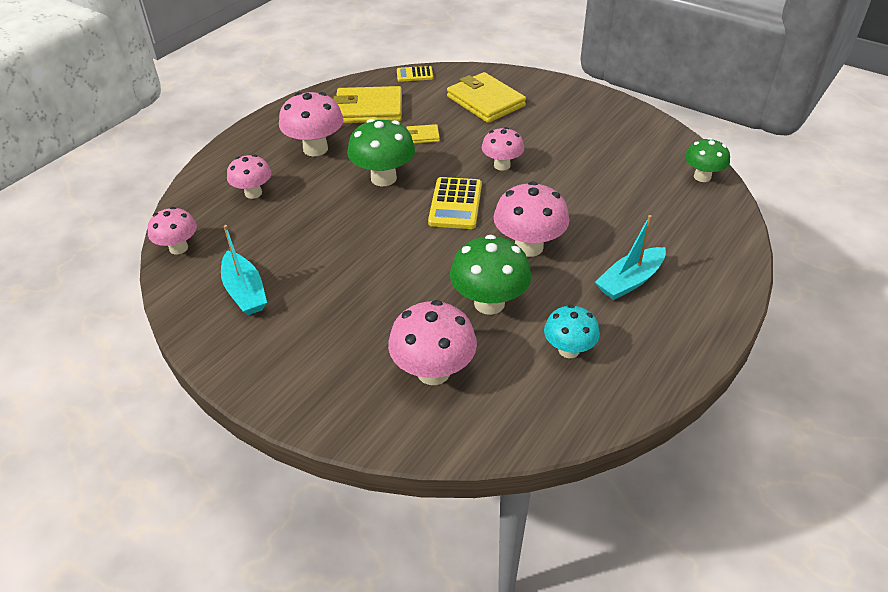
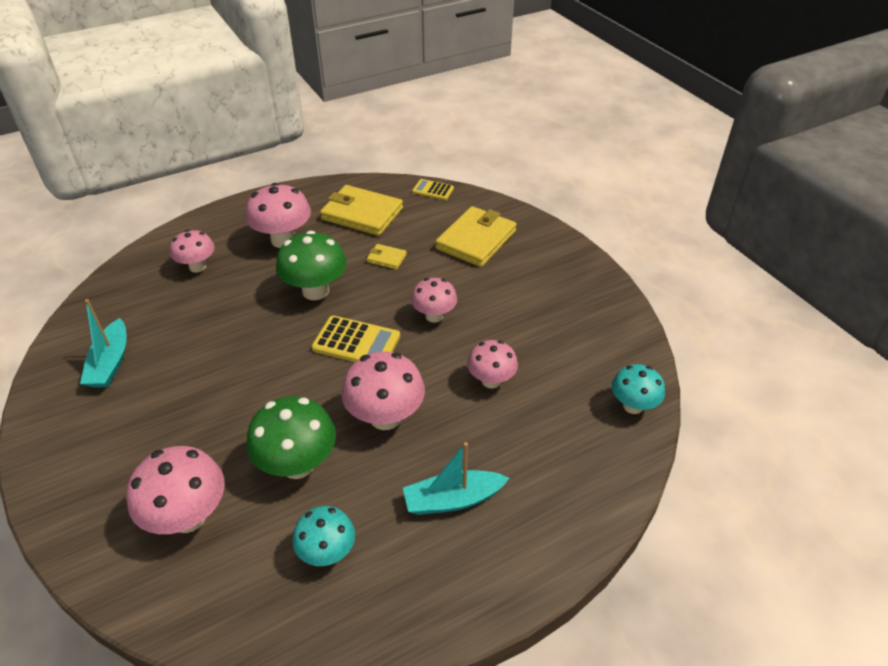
camera: 25 degrees right, 0 degrees up
pink mushroom [147,207,197,254] -> pink mushroom moved to [467,340,518,388]
yellow calculator [428,177,482,229] -> yellow calculator turned 105 degrees counterclockwise [312,316,400,362]
yellow wallet [447,72,526,123] -> yellow wallet turned 45 degrees clockwise [435,206,517,267]
green mushroom [685,138,730,182] -> turquoise mushroom [612,364,665,414]

